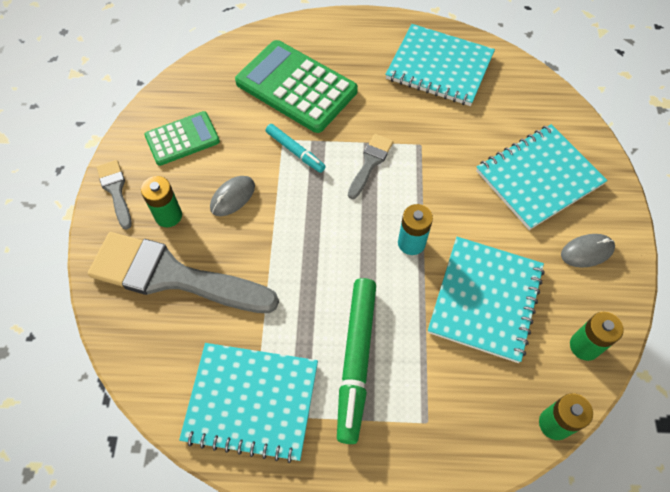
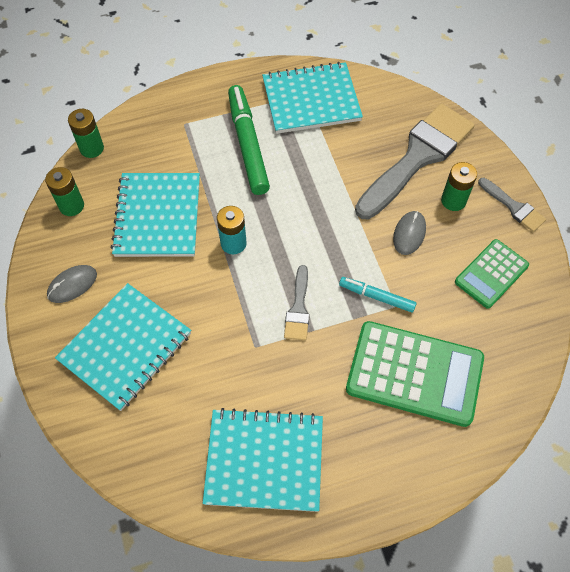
camera: 160 degrees right, 0 degrees up
grey brush [88,232,279,313] -> grey brush turned 45 degrees counterclockwise [355,103,475,219]

